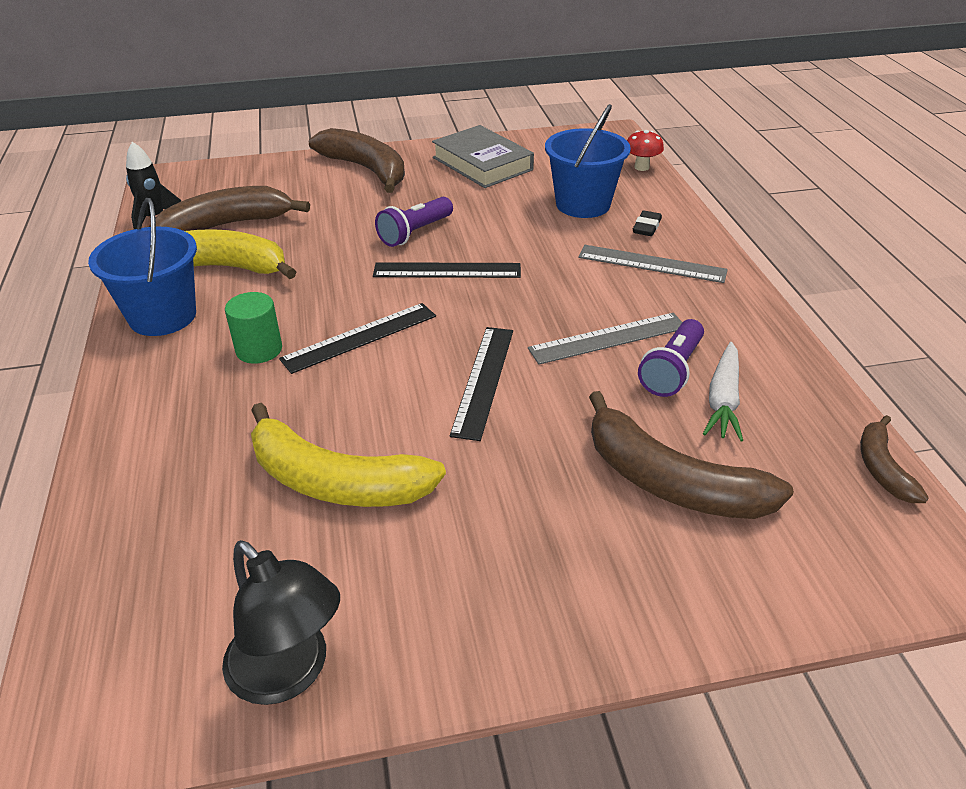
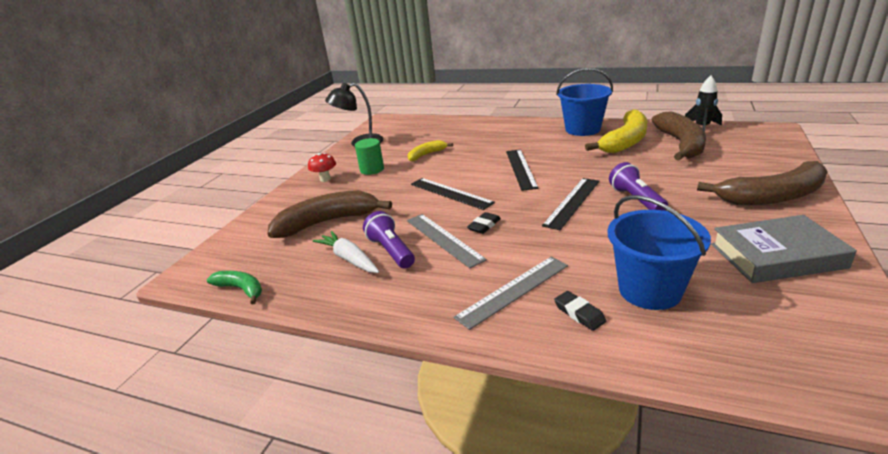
camera: 125 degrees right, 10 degrees down
green cylinder [225,292,282,364] -> green cylinder moved to [355,138,384,175]
yellow banana [251,403,446,507] -> yellow banana [408,140,453,162], size x0.53
grey ruler [528,313,682,365] -> grey ruler turned 45 degrees counterclockwise [407,214,487,268]
red mushroom [627,130,664,171] -> red mushroom moved to [308,153,336,182]
brown banana [860,415,929,503] -> green banana [207,271,262,305]
none -> black eraser [467,212,501,234]

